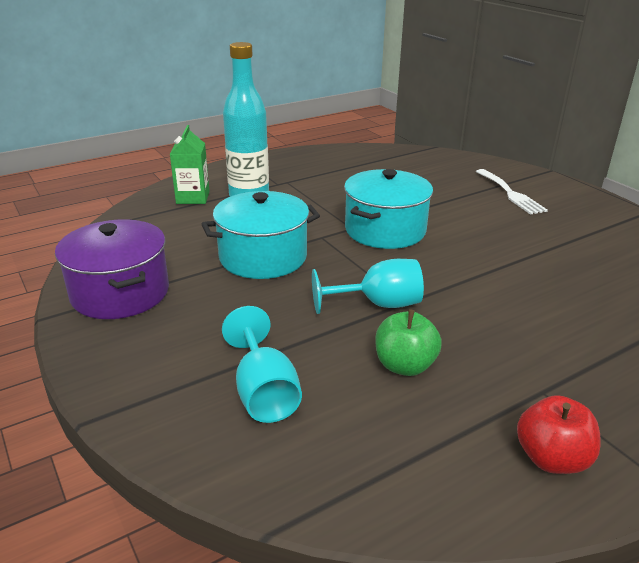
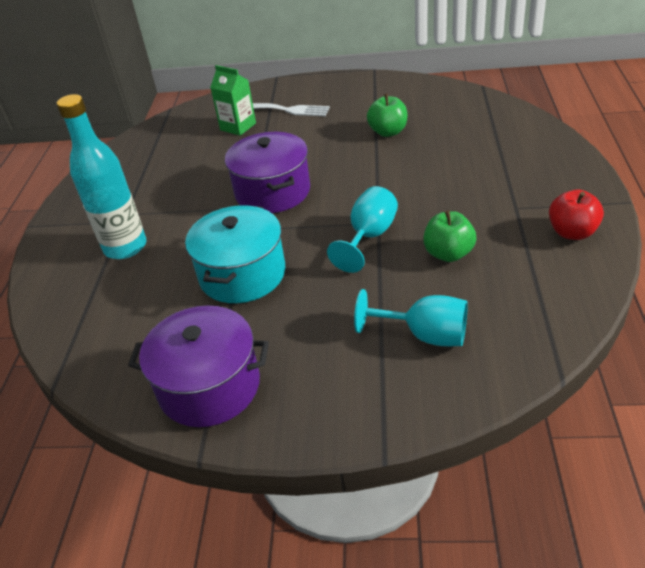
camera: 50 degrees left, 10 degrees up
green carton [170,125,210,204] -> green carton moved to [210,65,256,136]
turquoise pot [344,169,433,249] -> purple pot [225,132,310,213]
none -> green apple [367,94,407,137]

